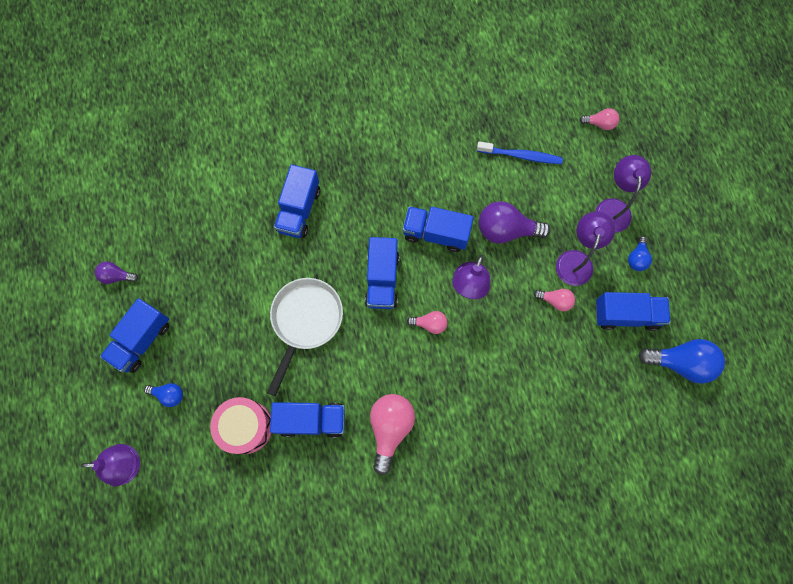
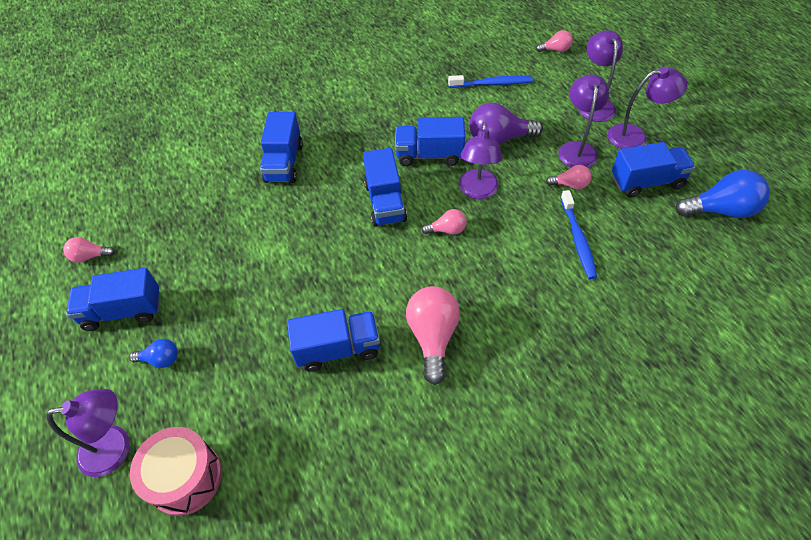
camera: 10 degrees left, 20 degrees down
purple light bulb [95,261,138,284] -> pink light bulb [63,237,115,263]
blue truck [100,298,169,373] -> blue truck turned 60 degrees clockwise [66,268,160,331]
pink drum [210,397,272,454] -> pink drum moved to [130,427,222,516]
white pan [267,278,343,396] -> none
blue light bulb [628,236,652,271] -> purple lamp [608,67,687,149]
none -> blue toothbrush [561,190,597,279]

